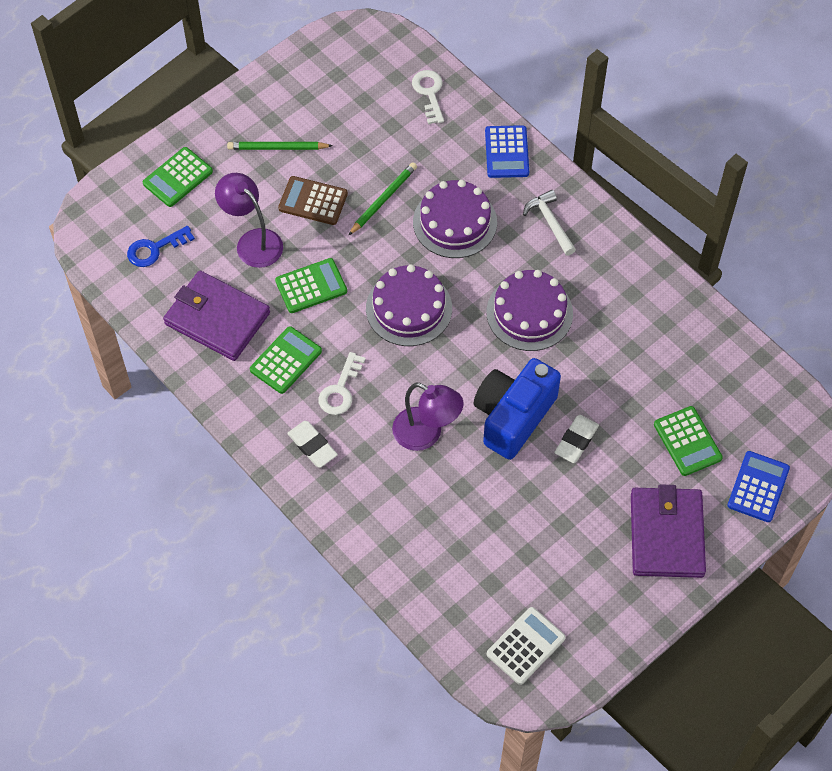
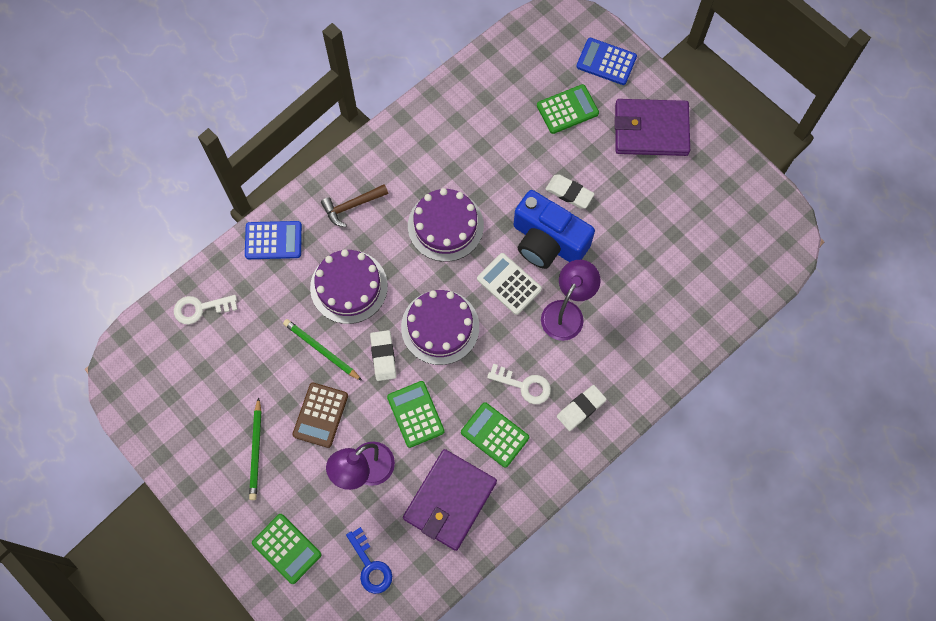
camera: 90 degrees left, 10 degrees up
white calculator [487,607,566,685] -> white calculator moved to [477,253,542,315]
white hammer [523,190,576,256] -> brown hammer [321,184,388,227]
none -> white eraser [370,330,396,381]

